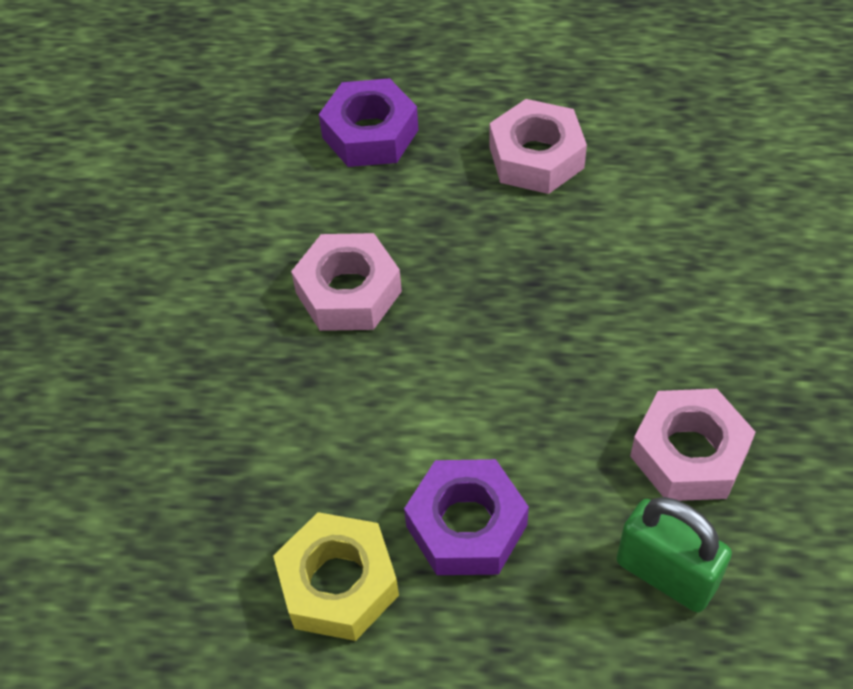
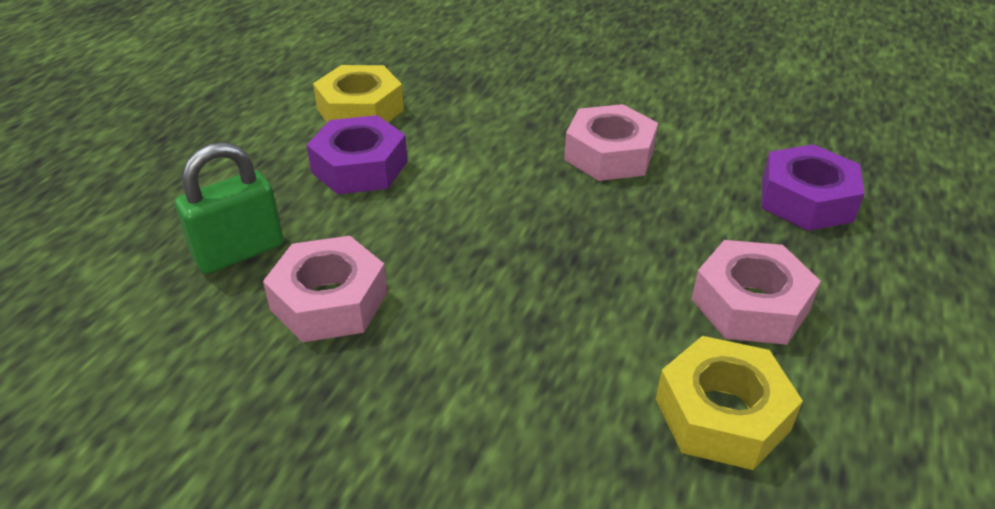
camera: 105 degrees right, 15 degrees down
none -> yellow nut [656,336,803,470]

